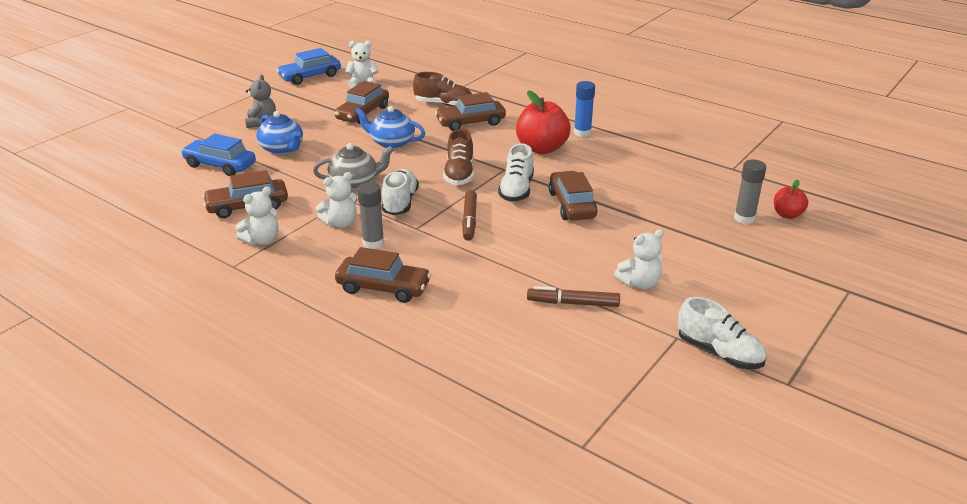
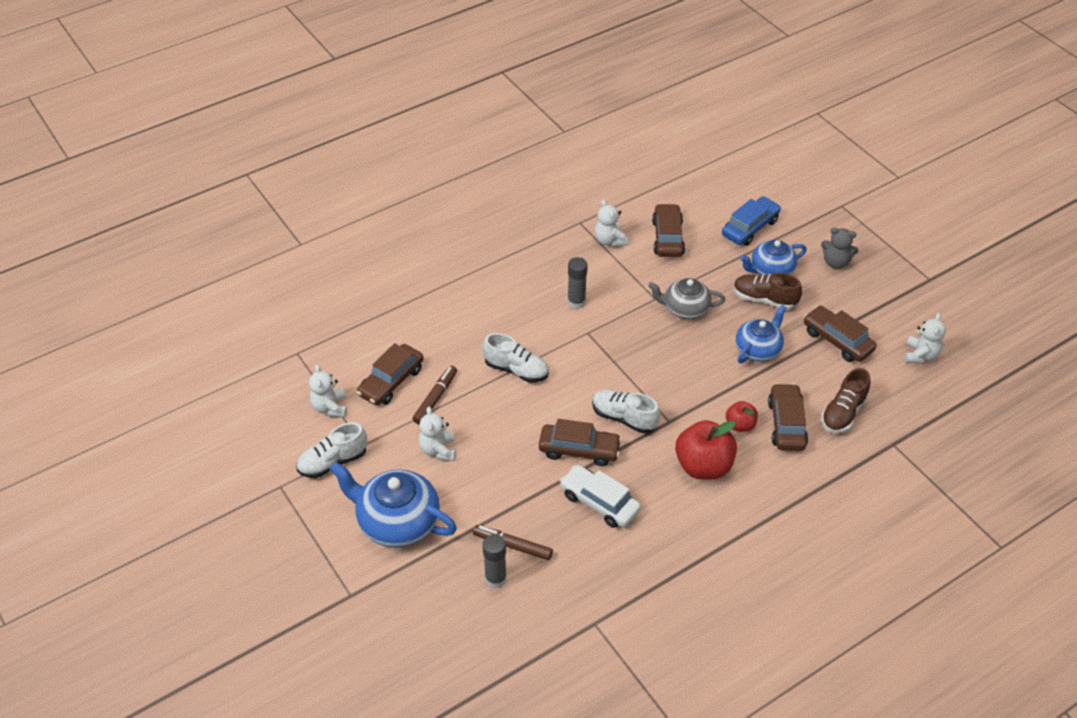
camera: 110 degrees right, 15 degrees up
blue car [276,48,341,85] -> none
grey teapot [313,143,394,189] -> grey teapot turned 90 degrees clockwise [648,278,725,319]
white teddy bear [316,172,357,228] -> white teddy bear moved to [309,364,347,417]
brown car [335,247,431,303] -> brown car moved to [356,343,423,406]
white shoe [381,169,419,215] -> white shoe moved to [482,333,549,383]
brown shoe [443,129,474,185] -> brown shoe moved to [733,273,802,309]
brown marker [462,190,477,241] -> brown marker moved to [473,525,553,560]
blue glue stick [574,81,595,137] -> none
red apple [774,180,808,219] -> red apple moved to [726,401,758,432]
none -> blue teapot [330,462,457,547]
none -> white car [560,465,641,528]

